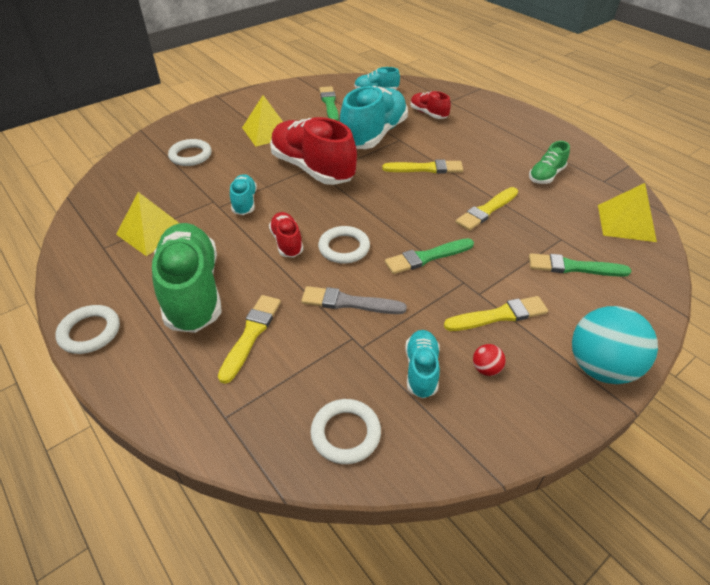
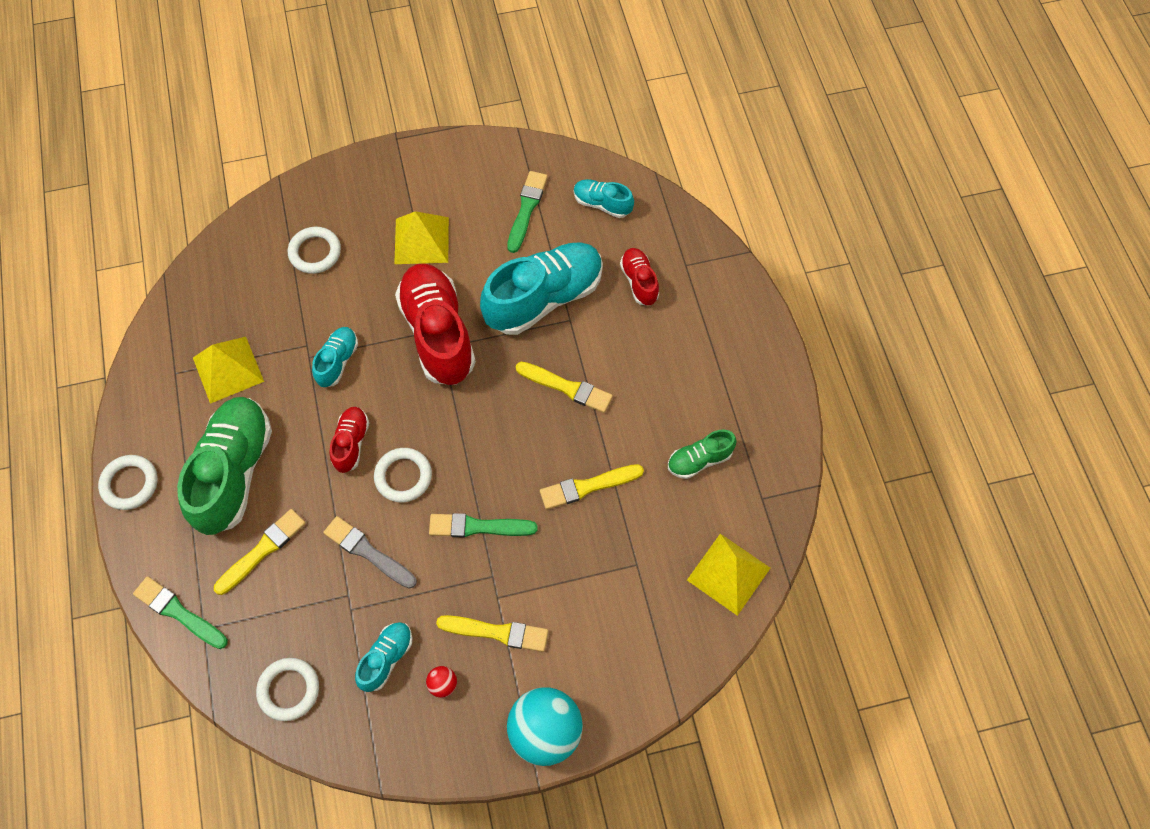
camera: 25 degrees right, 20 degrees up
green brush [529,253,631,277] -> green brush moved to [133,576,228,649]

